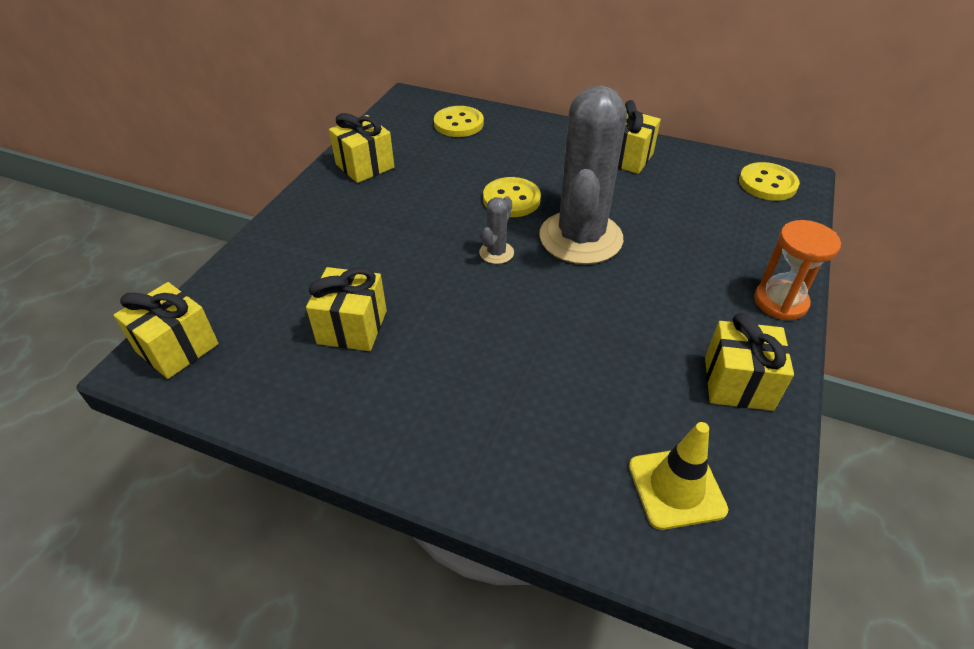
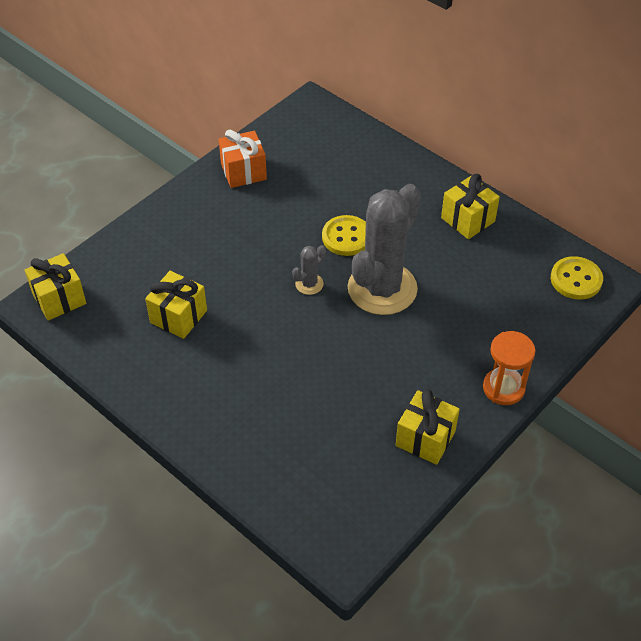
camera: 20 degrees right, 5 degrees up
yellow gift [329,113,394,183] -> orange gift [219,130,267,188]
yellow button [434,106,484,137] -> none
yellow traffic cone [629,422,729,530] -> none

